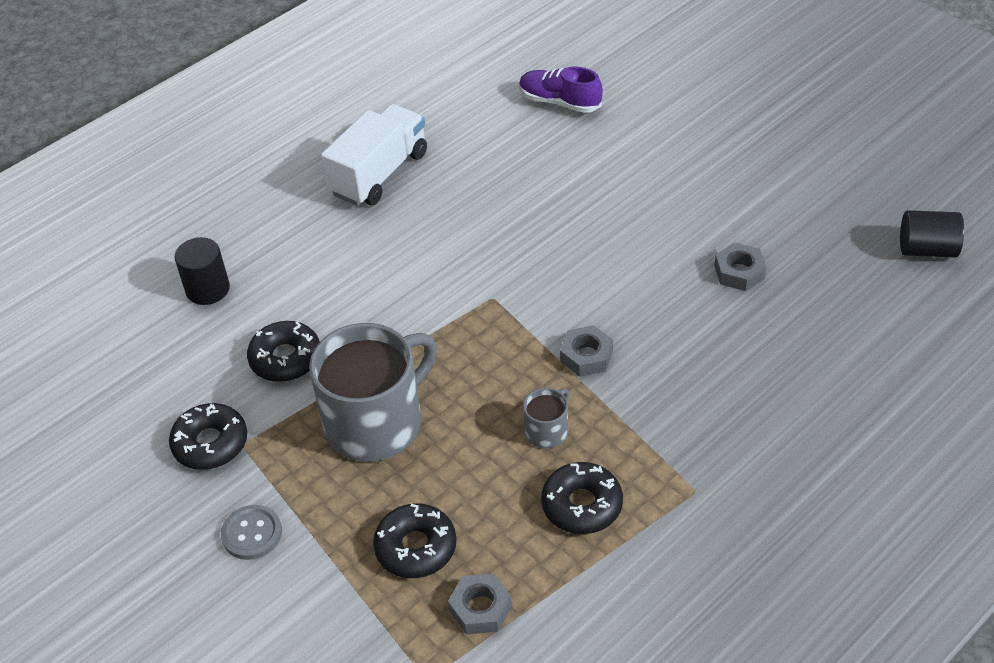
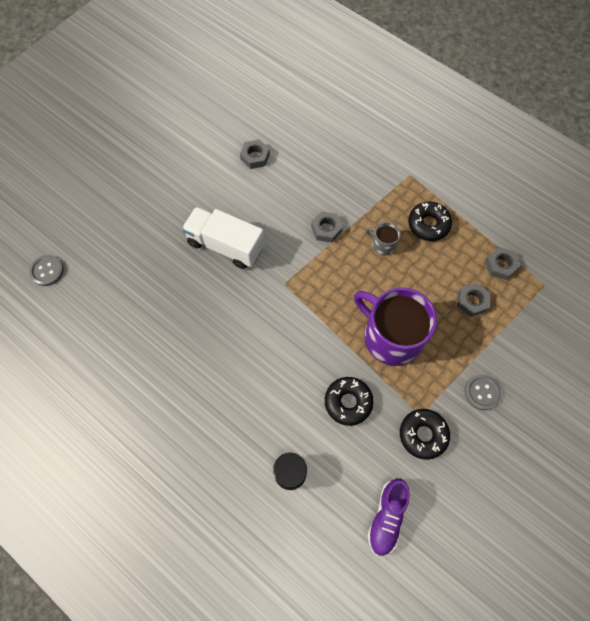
camera: 100 degrees left, 20 degrees up
grey mug [309,323,437,462] -> purple mug [354,287,437,366]
white truck [321,104,427,206] -> white truck moved to [182,207,265,269]
black donut [373,503,456,578] -> grey nut [457,283,490,317]
purple shoe [519,66,603,113] -> purple shoe moved to [368,478,410,556]
black cylinder [900,210,964,258] -> none
none -> grey button [29,255,64,286]

